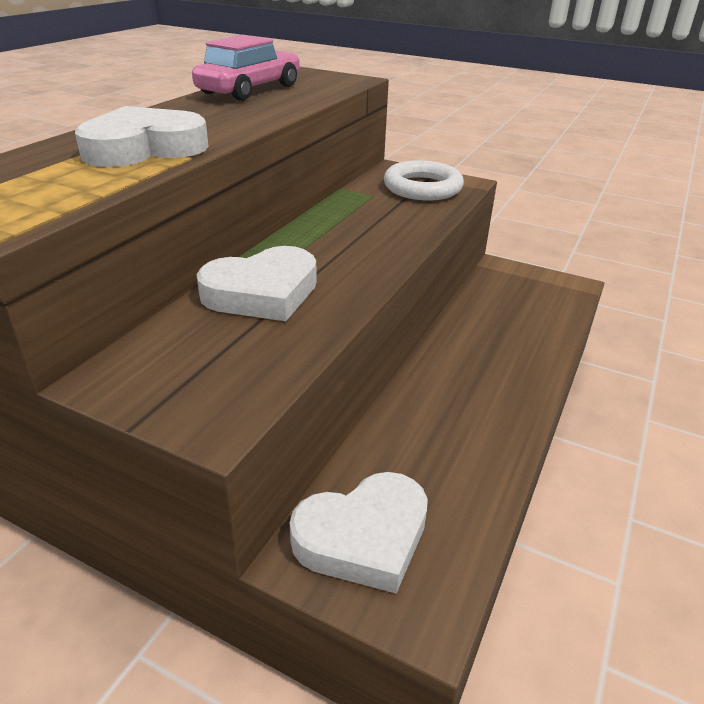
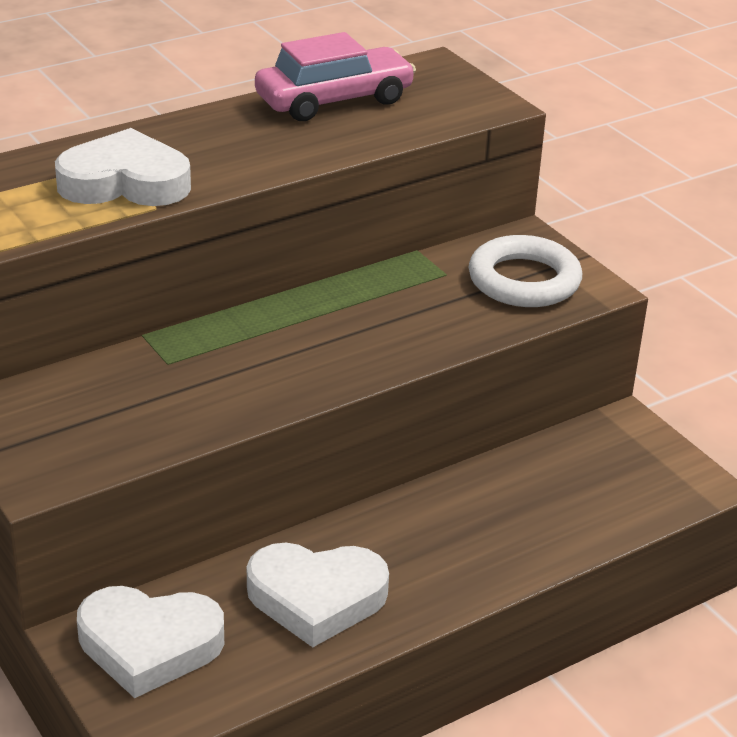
camera: 30 degrees right, 0 degrees up
white heart [197,246,317,321] -> white heart moved to [247,543,389,647]

